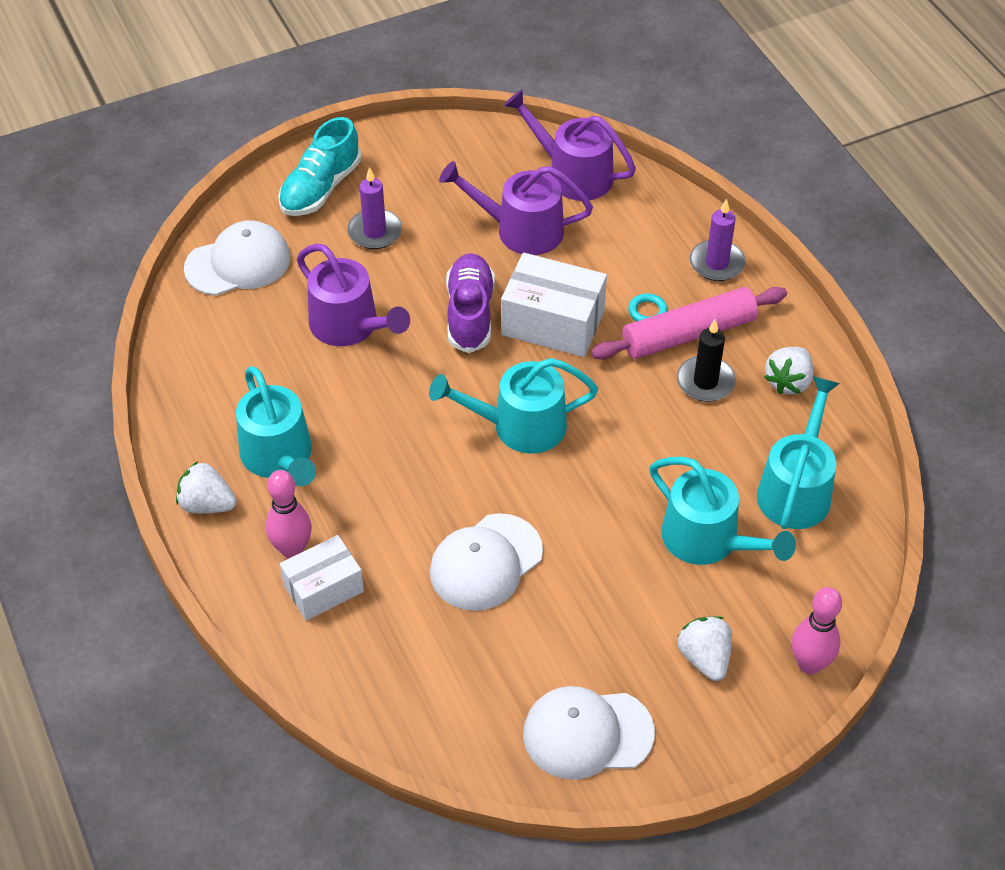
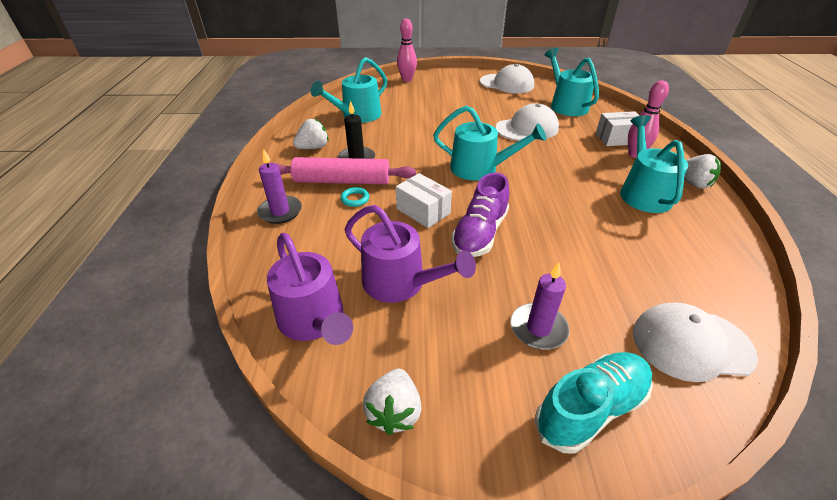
camera: 155 degrees left, 10 degrees down
purple watering can [297,244,410,346] -> none
white box [501,253,607,357] -> white box [396,173,452,228], size x0.66
turquoise watering can [650,457,796,565] -> turquoise watering can moved to [545,48,599,116]
white strawberry [678,616,732,681] -> white strawberry moved to [363,369,422,435]

